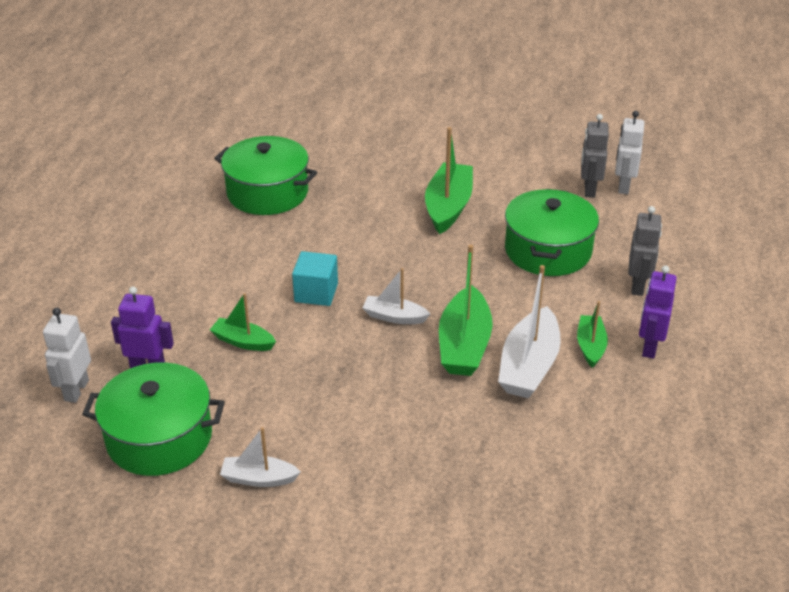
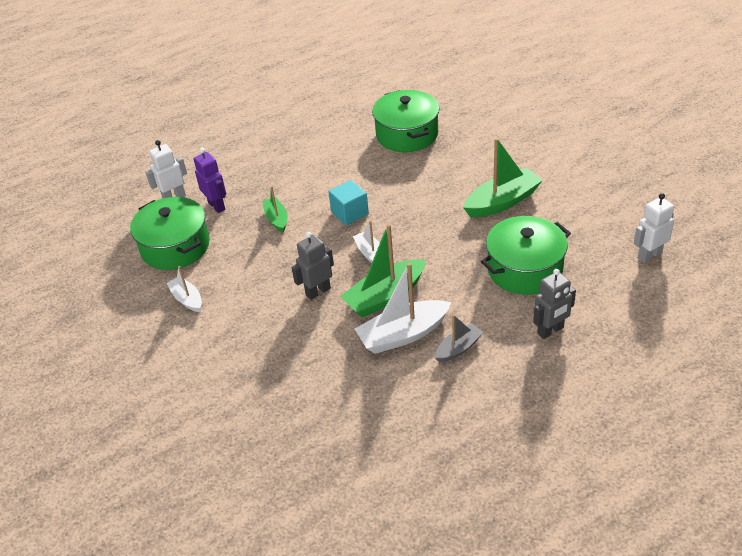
camera: 50 degrees right, 5 degrees up
green boat [577,301,608,368] -> grey boat [435,314,483,363]
grey robot [581,114,609,198] -> grey robot moved to [292,232,334,300]
purple robot [639,266,677,359] -> none

